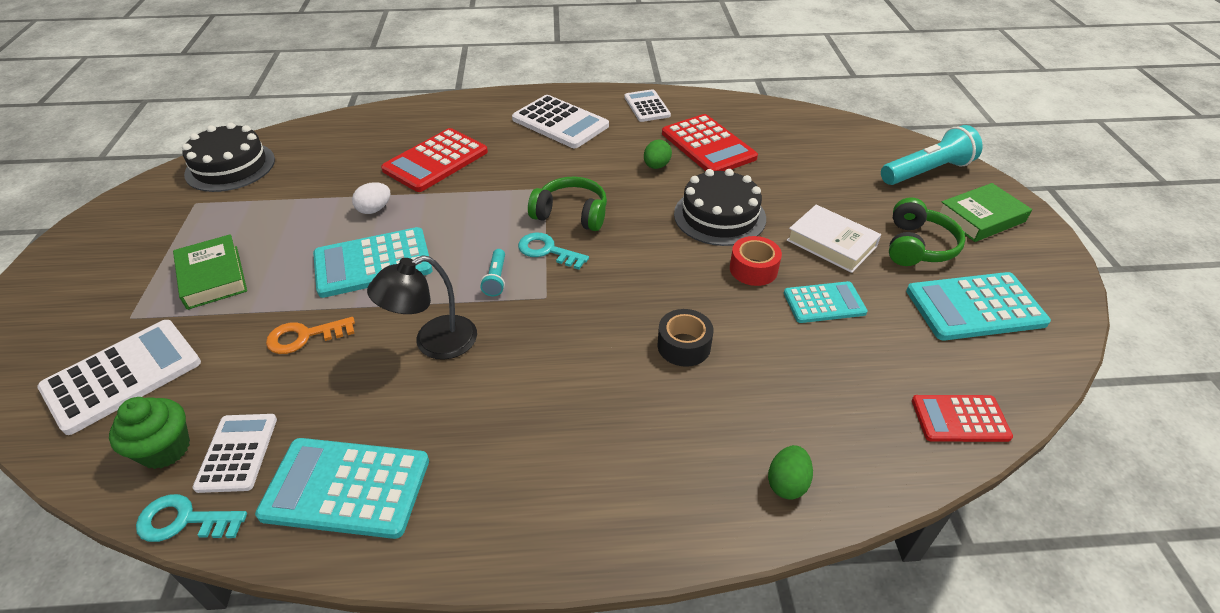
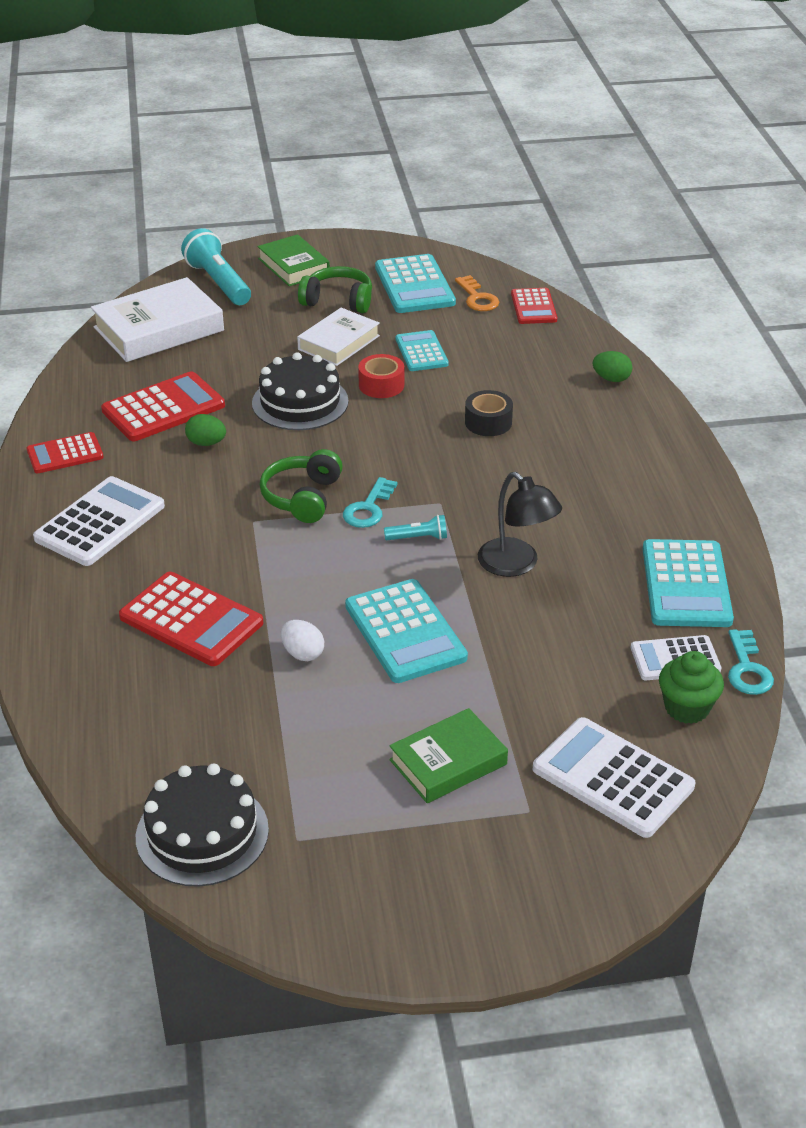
camera: 95 degrees left, 5 degrees down
orange key [266,317,355,354] -> orange key moved to [455,275,499,311]
white calculator [624,89,671,122] -> red calculator [27,432,104,473]
none -> white book [91,277,224,362]

